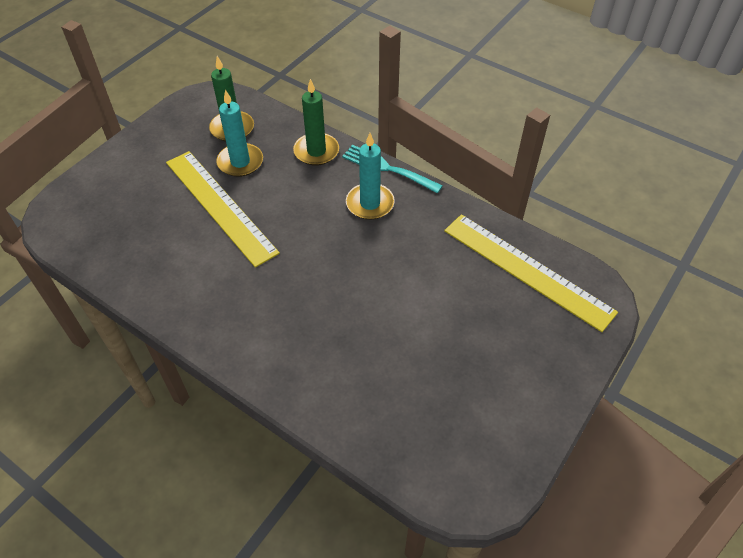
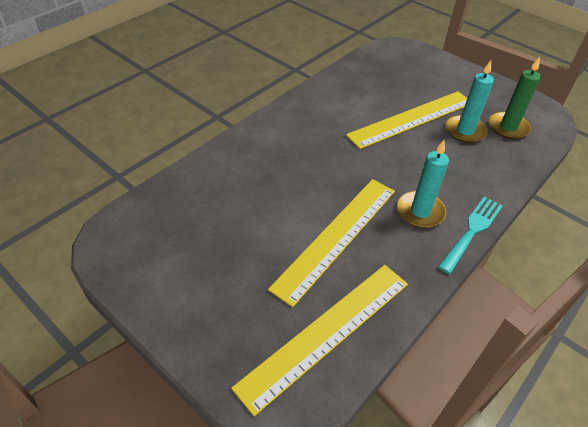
camera: 95 degrees right, 5 degrees down
green candle [293,79,339,166] -> none
none -> yellow ruler [268,179,395,307]

